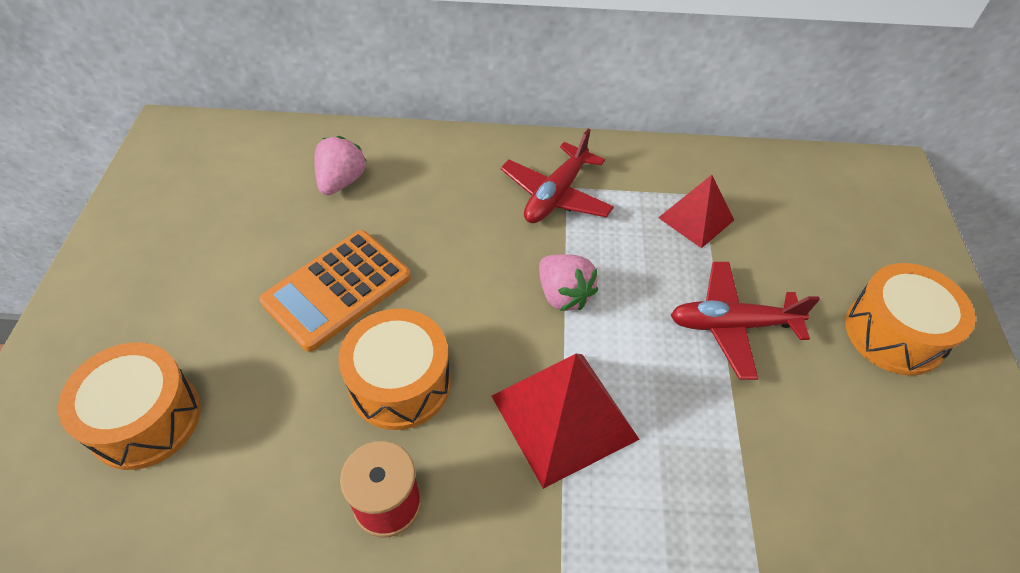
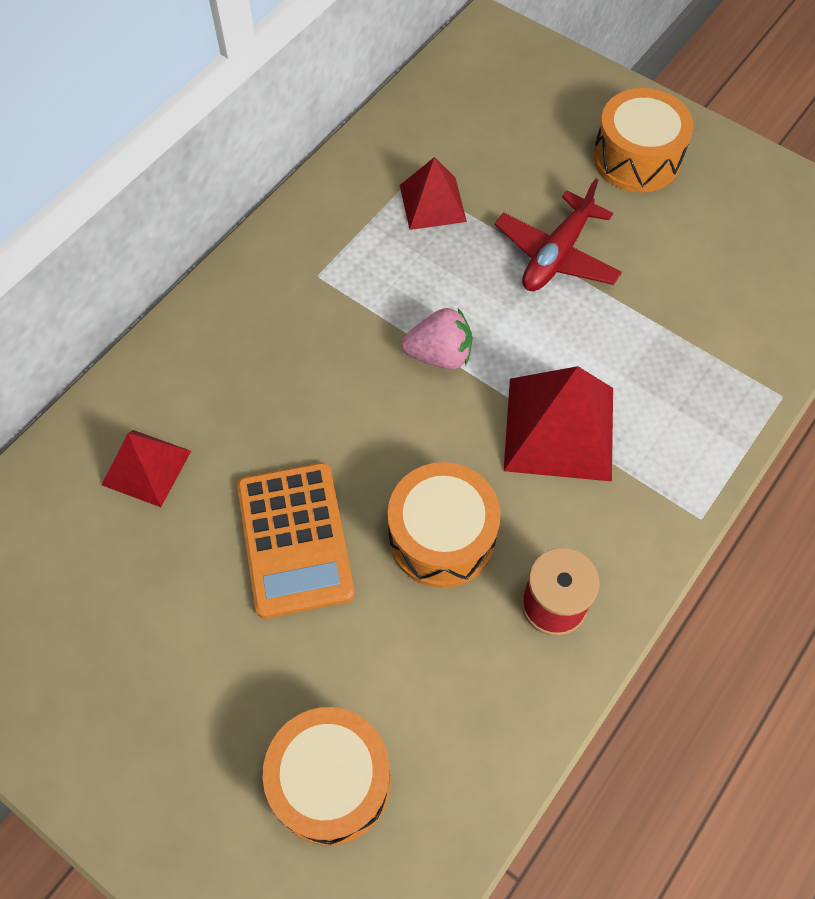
camera: 55 degrees left, 10 degrees up
pink strawberry [314,136,367,195] -> red pyramid [102,430,191,507]
red plane [501,129,614,223] -> none

